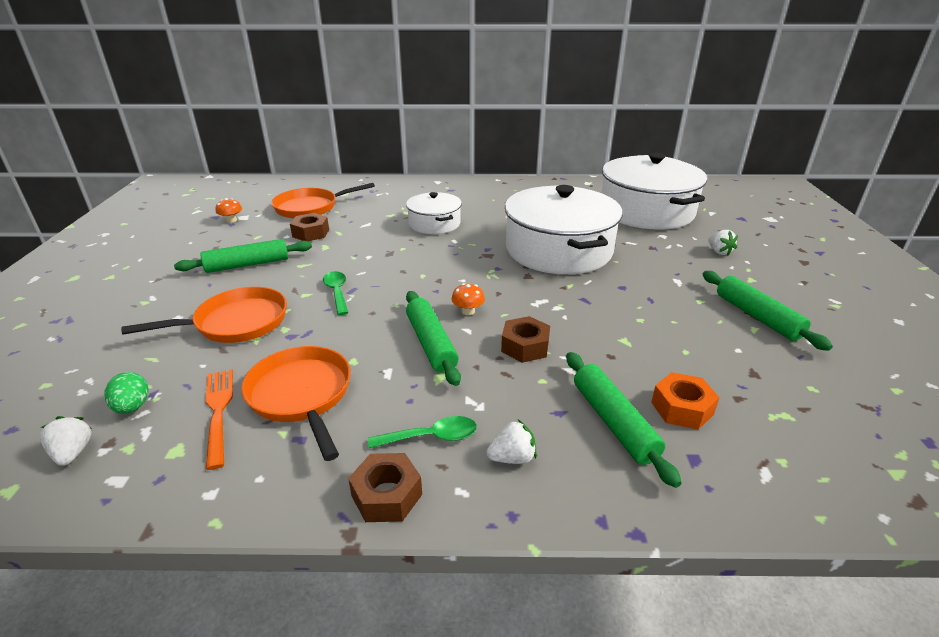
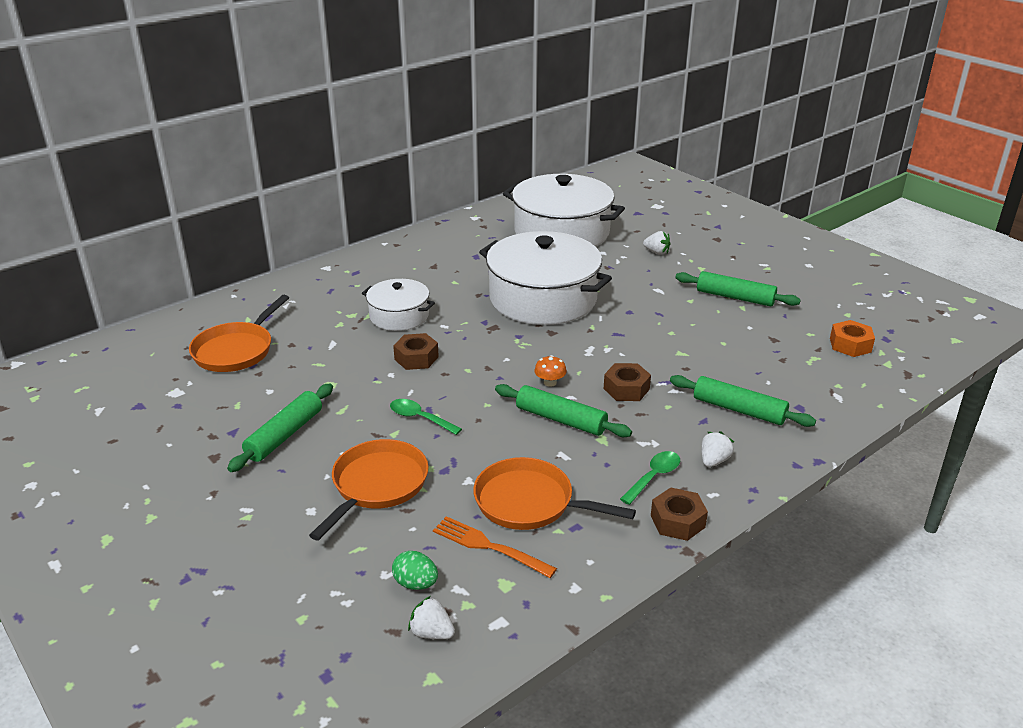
camera: 40 degrees left, 0 degrees up
orange mushroom [216,198,242,223] -> none
brown nut [290,213,329,241] -> brown nut moved to [393,333,439,370]
orange nut [651,372,720,430] -> orange nut moved to [830,320,875,357]

